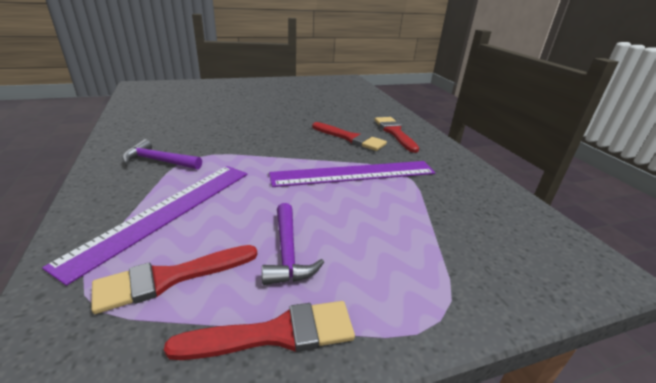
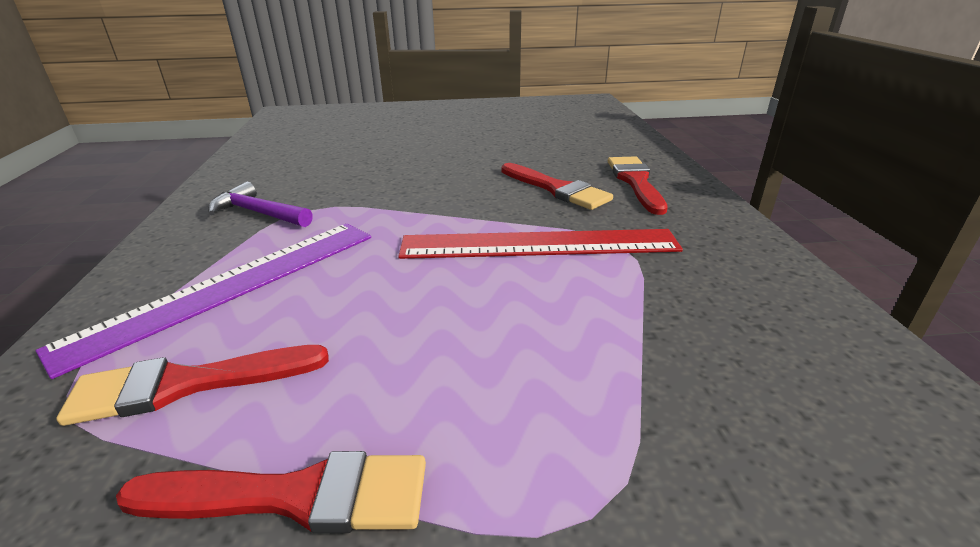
camera: 15 degrees right, 0 degrees up
purple hammer [262,203,324,285] -> none
purple ruler [269,161,435,187] -> red ruler [398,229,683,259]

